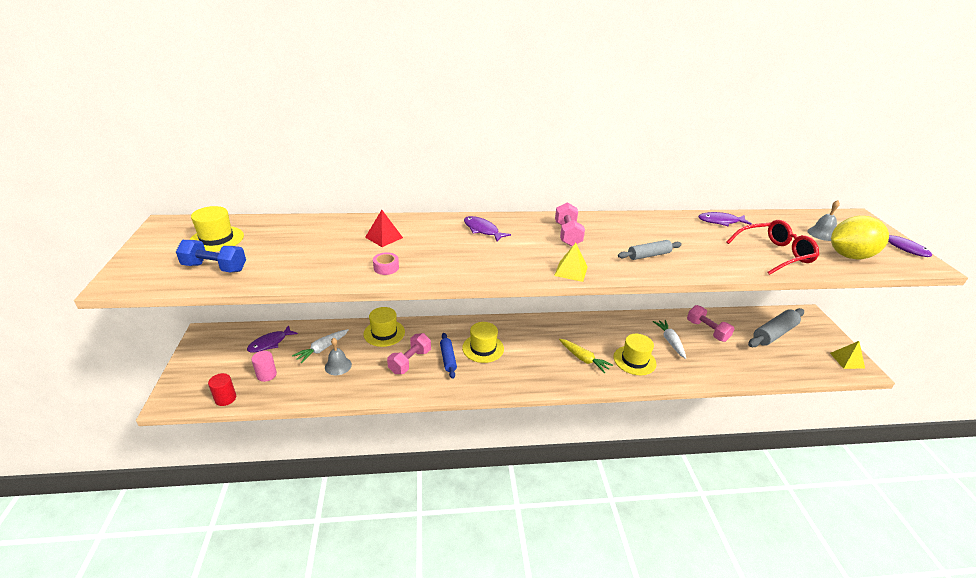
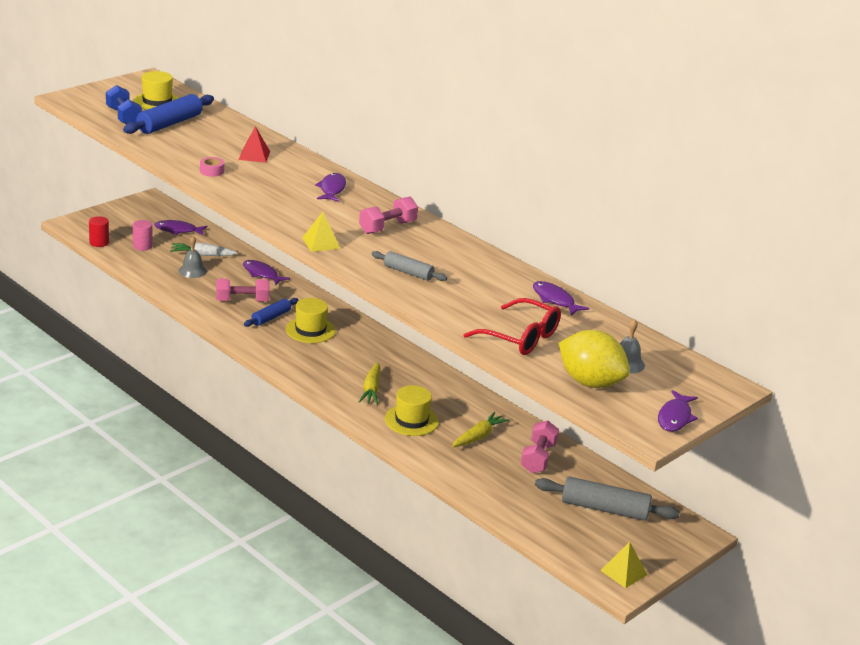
camera: 50 degrees right, 5 degrees down
yellow hat [364,307,405,347] -> purple fish [243,260,290,285]
white carrot [653,320,686,359] -> yellow carrot [452,412,509,447]
none -> blue rolling pin [123,94,214,134]

